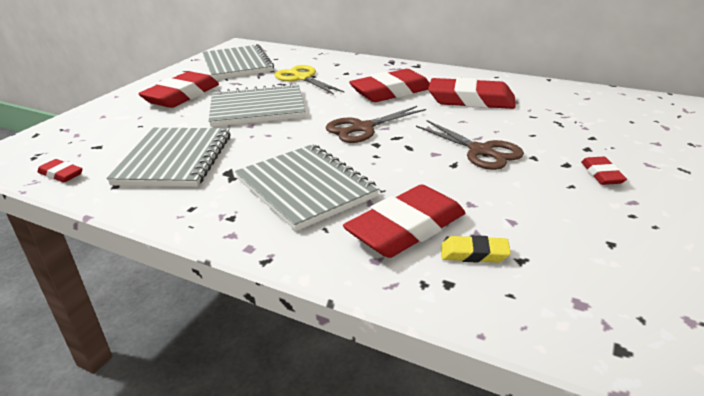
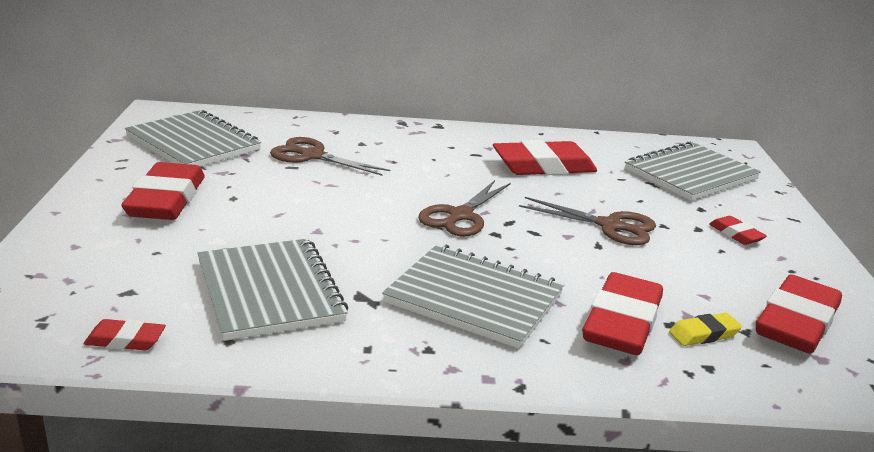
camera: 30 degrees left, 5 degrees down
grey notebook [209,83,306,127] -> grey notebook moved to [625,141,761,201]
yellow scissors [275,65,344,94] -> brown scissors [270,137,390,176]
red eraser [349,69,430,102] -> red eraser moved to [756,275,842,354]

